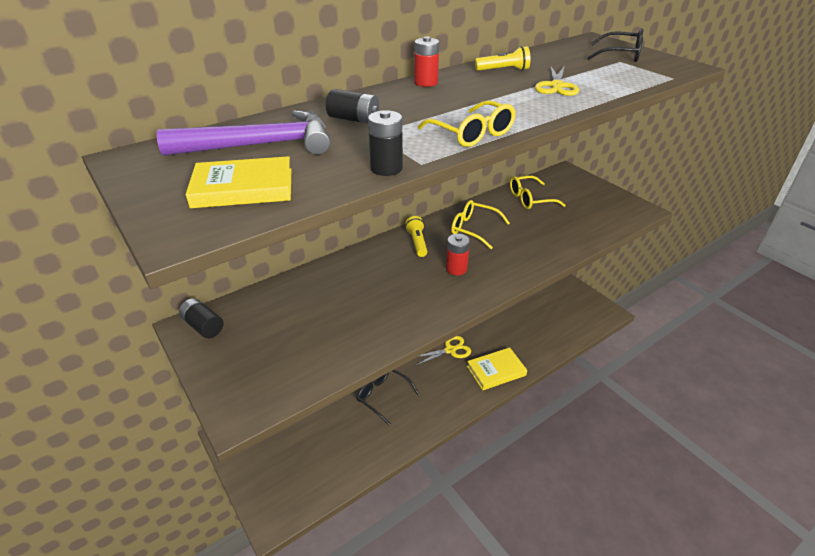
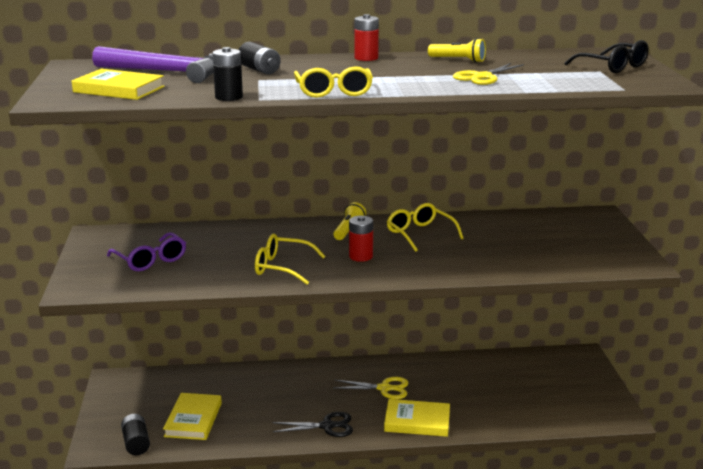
camera: 30 degrees right, 15 degrees down
black battery [179,298,223,338] -> black battery moved to [121,414,150,455]
black glasses [357,370,419,426] -> none
yellow glasses [510,176,566,209] -> yellow glasses moved to [255,234,326,285]
none -> purple glasses [107,232,186,271]
none -> yellow book [163,393,222,440]
none -> black scissors [272,412,353,437]

